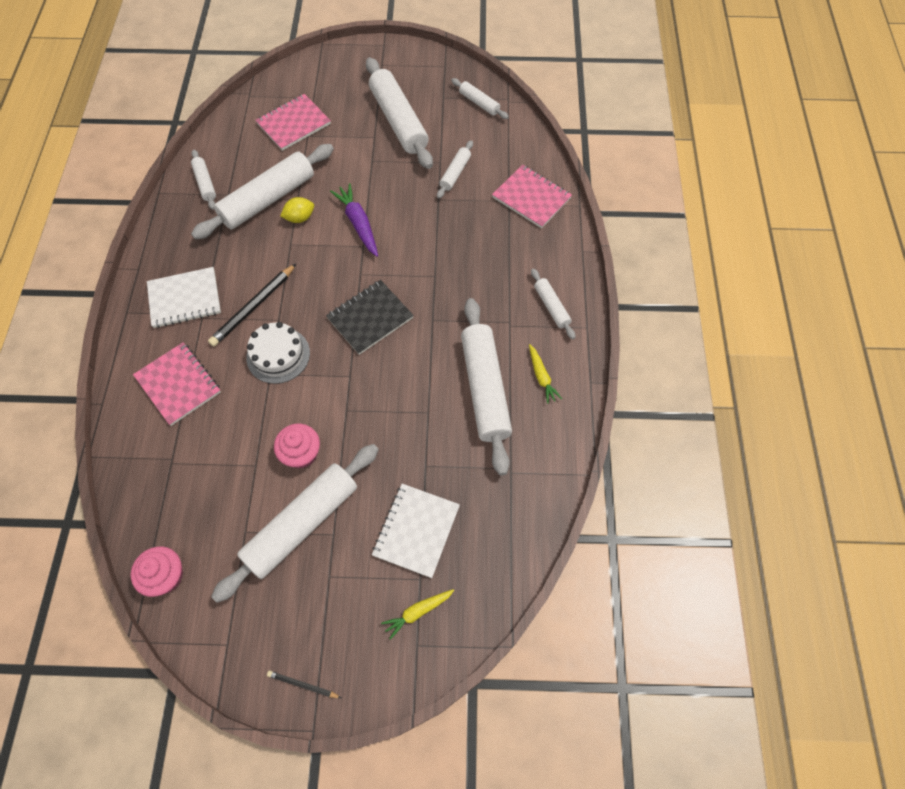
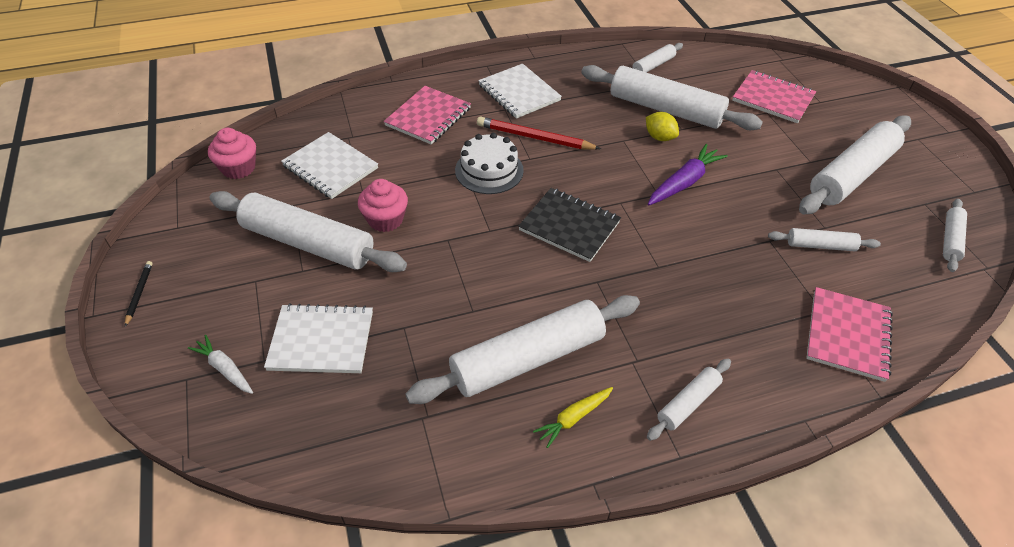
camera: 70 degrees right, 15 degrees down
black pencil [208,263,297,347] -> red pencil [477,116,601,150]
yellow carrot [381,589,454,639] -> white carrot [188,335,253,394]
none -> white notebook [281,132,378,199]

